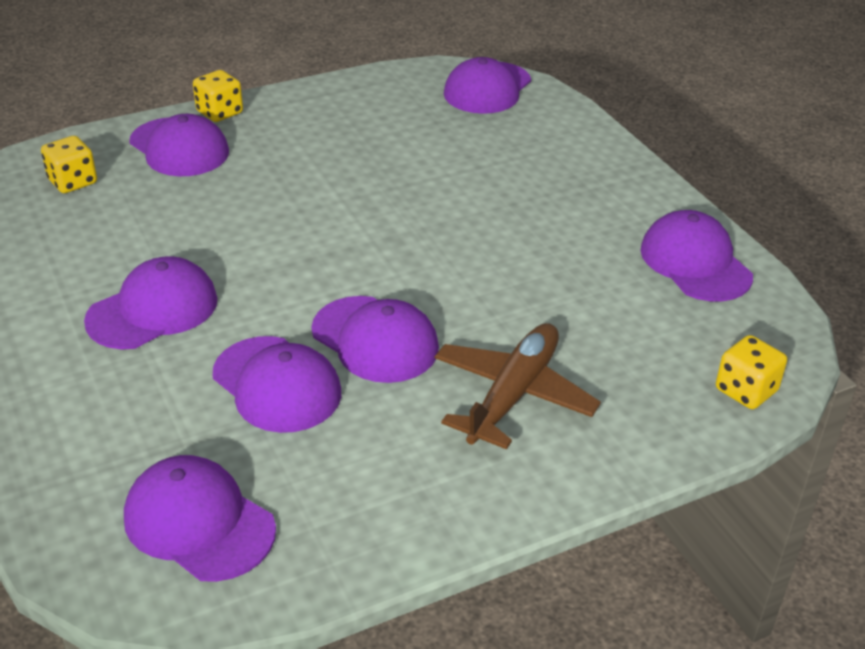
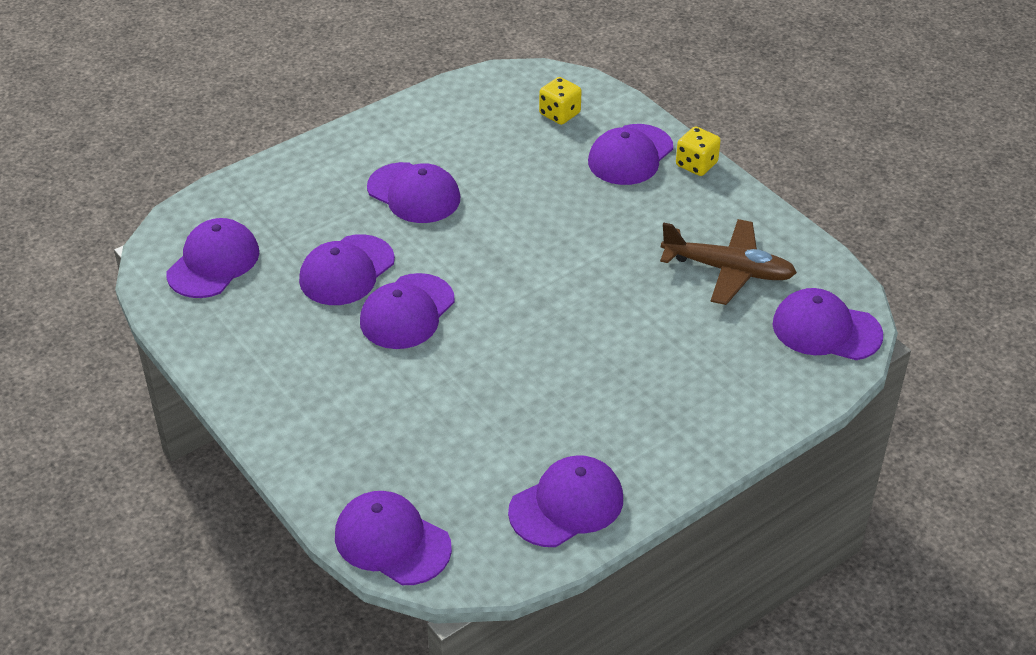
camera: 80 degrees right, 5 degrees up
brown plane [435,323,601,449] -> brown plane moved to [660,219,797,305]
yellow dice [716,335,787,409] -> purple cap [335,491,452,585]

